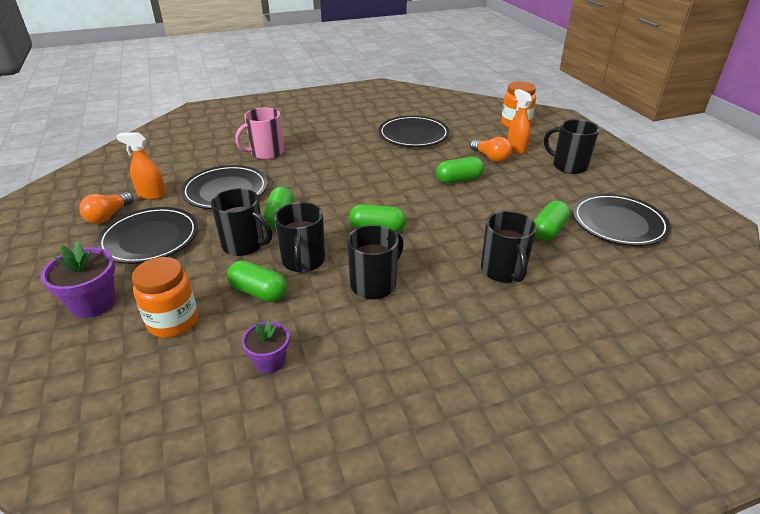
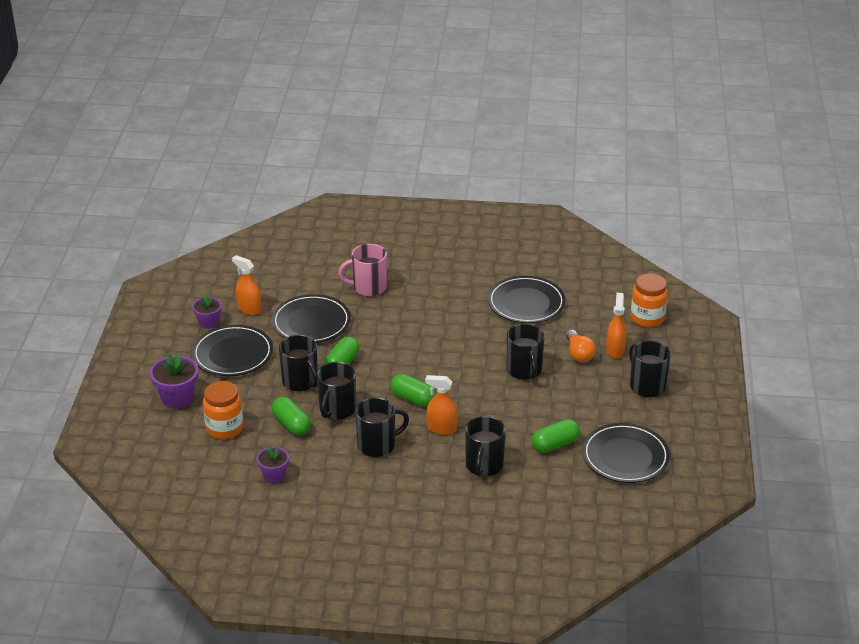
camera: 25 degrees right, 0 degrees up
orange light bulb [80,192,134,224] -> purple flower pot [193,294,222,329]
green capsule [436,157,484,184] -> black mug [507,324,545,380]
none -> orange spray bottle [425,375,458,435]

